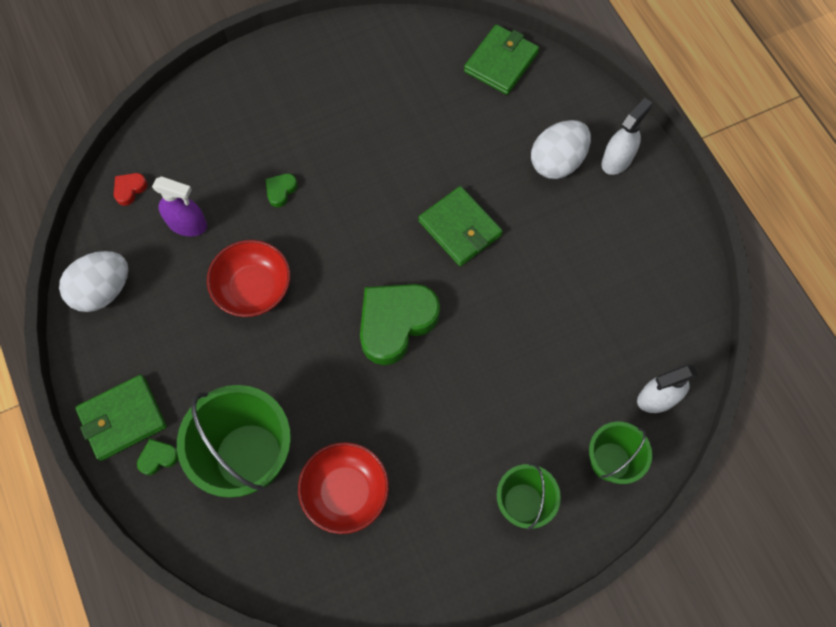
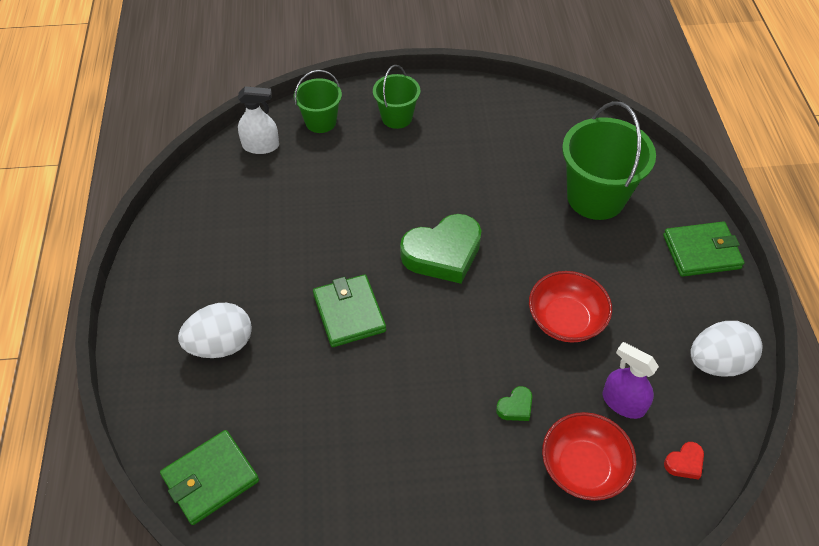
camera: 160 degrees left, 15 degrees down
green heart [137,439,178,475] -> none
red bowl [298,442,389,534] -> red bowl moved to [542,412,636,501]
white spray bottle [602,98,653,175] -> none

